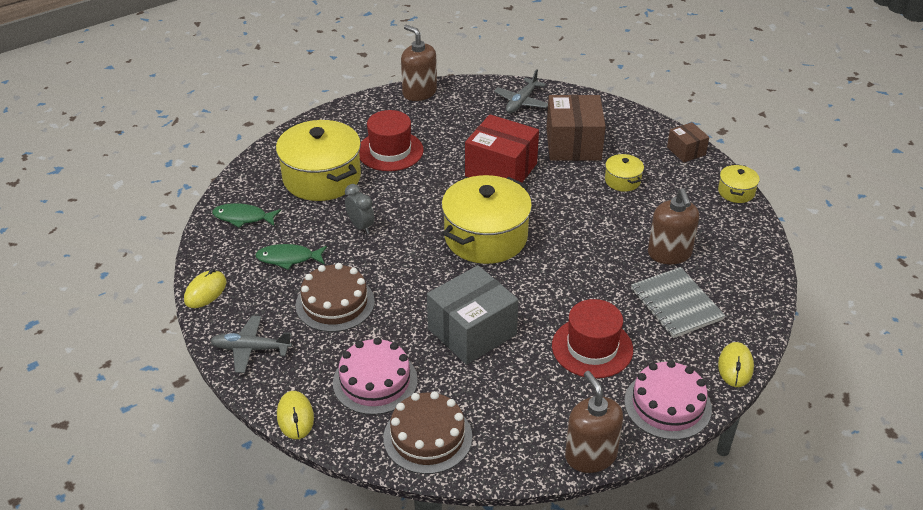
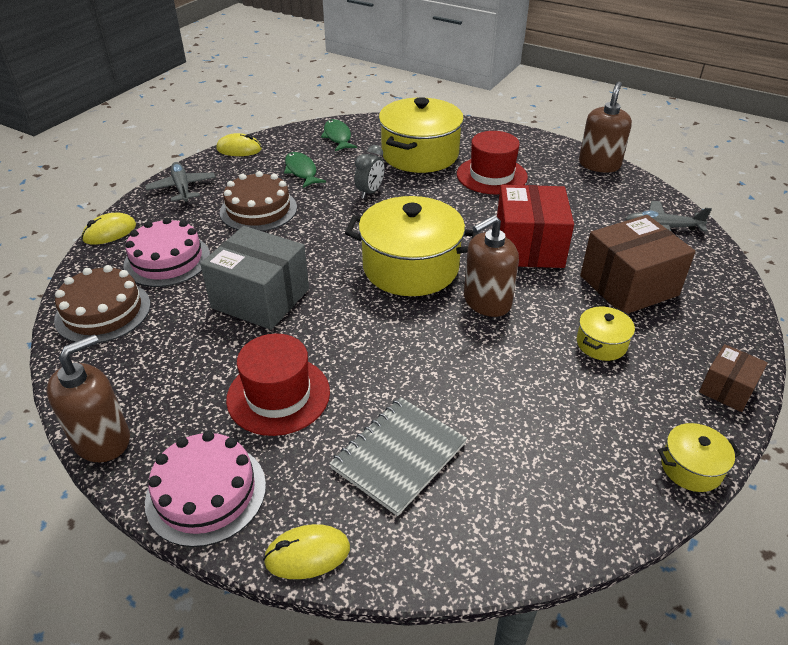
camera: 65 degrees right, 0 degrees up
brown soap dispenser [648,188,699,264] -> brown soap dispenser moved to [464,215,519,317]

